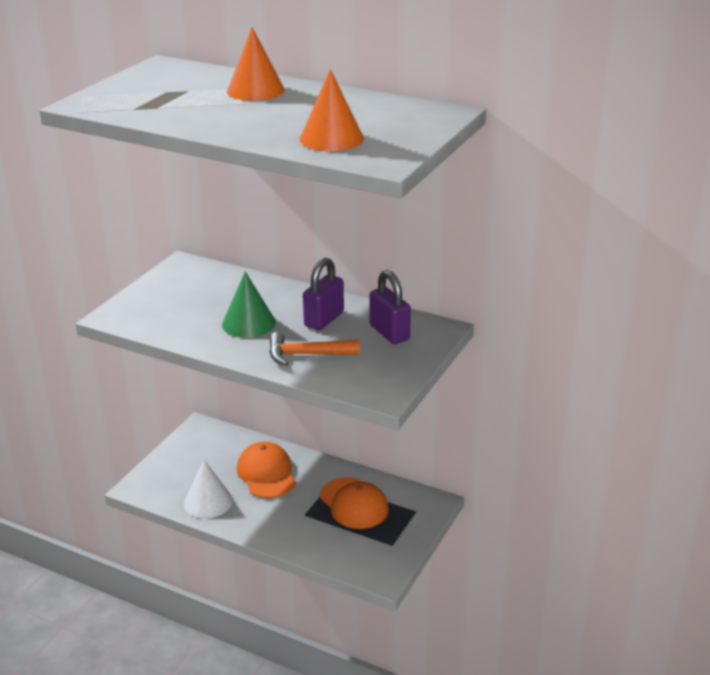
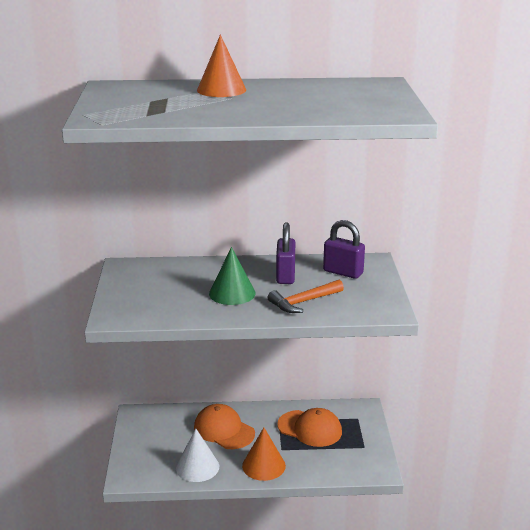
camera: 30 degrees left, 5 degrees down
orange cone [300,69,364,151] -> orange cone moved to [242,428,286,481]

